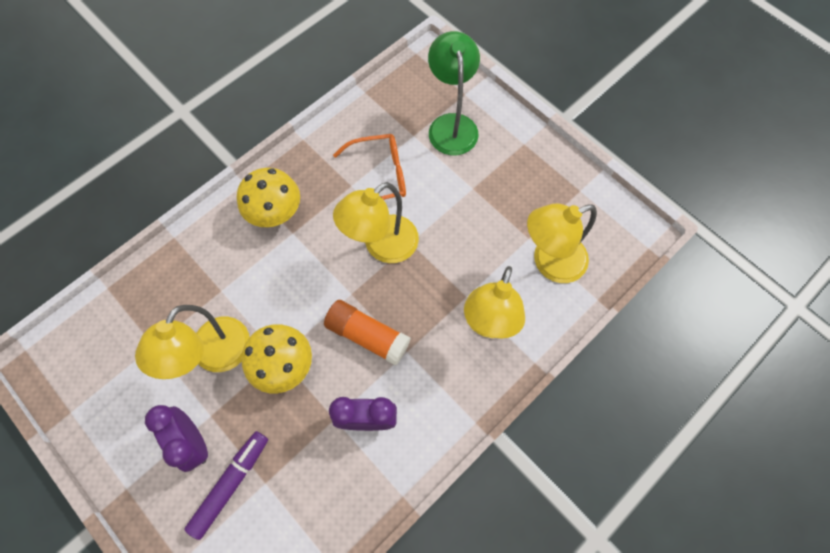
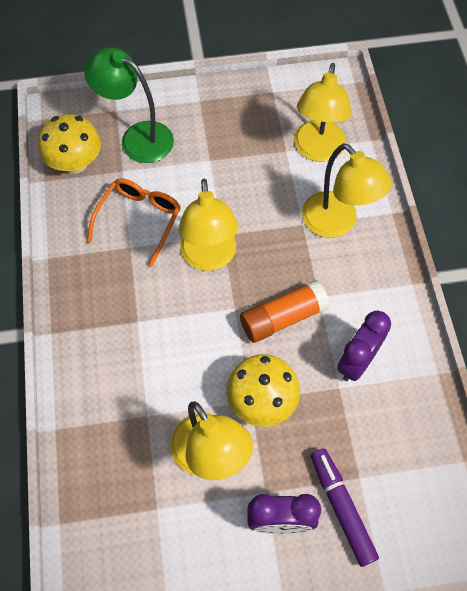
camera: 55 degrees left, 5 degrees down
yellow mushroom [237,168,300,227] -> yellow mushroom moved to [38,114,101,174]

